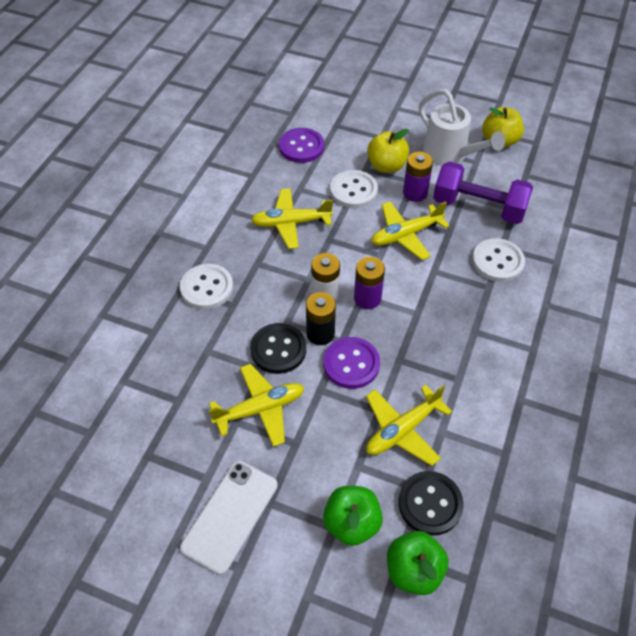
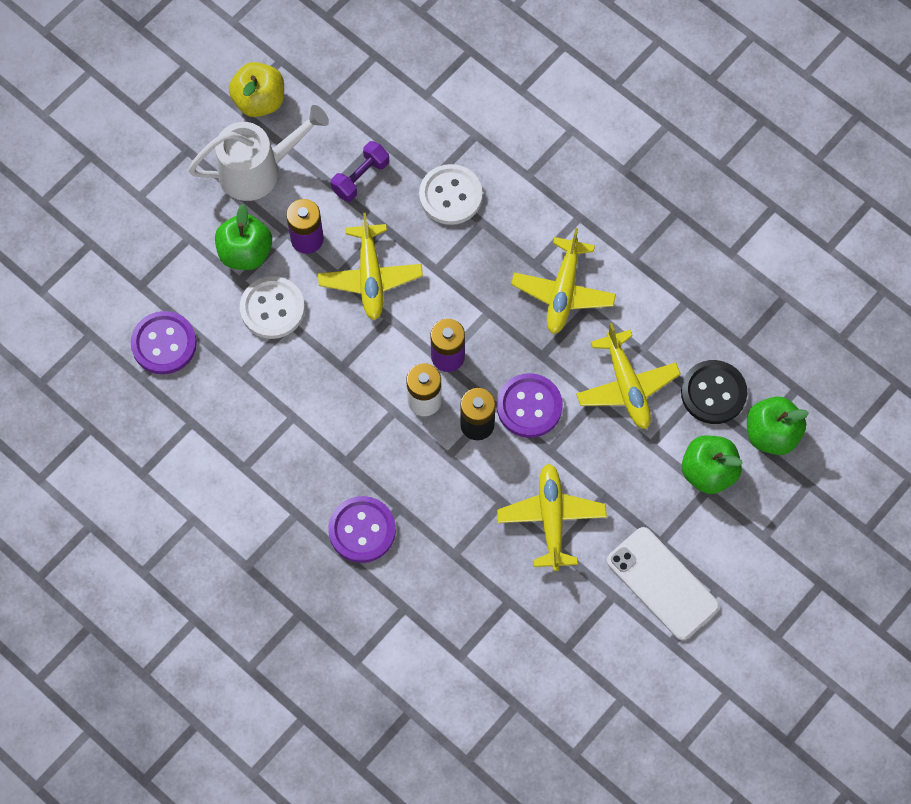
camera: 70 degrees left, 15 degrees up
white button [180,264,233,310] -> purple button [328,496,396,563]
black button [250,323,306,374] -> none
yellow plane [251,188,333,249] -> yellow plane moved to [511,228,616,334]
yellow apple [367,129,409,173] -> green apple [215,204,272,270]
purple dumbbell [433,161,533,224] -> purple dumbbell [331,141,389,202], size x0.53

